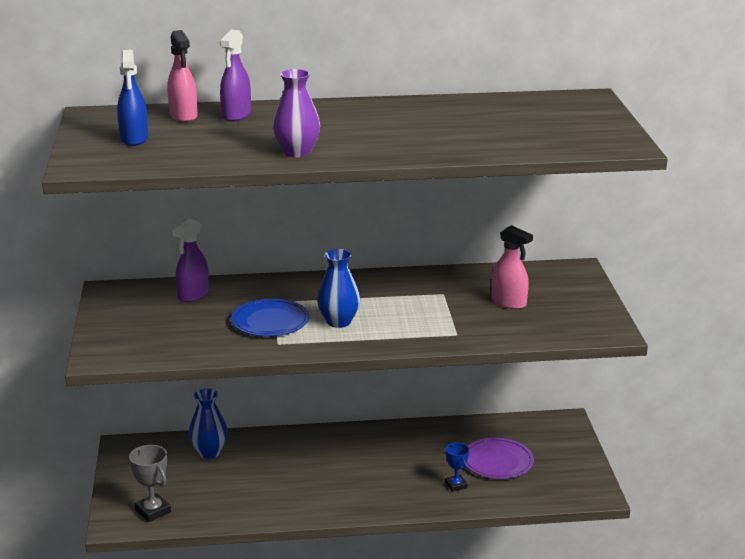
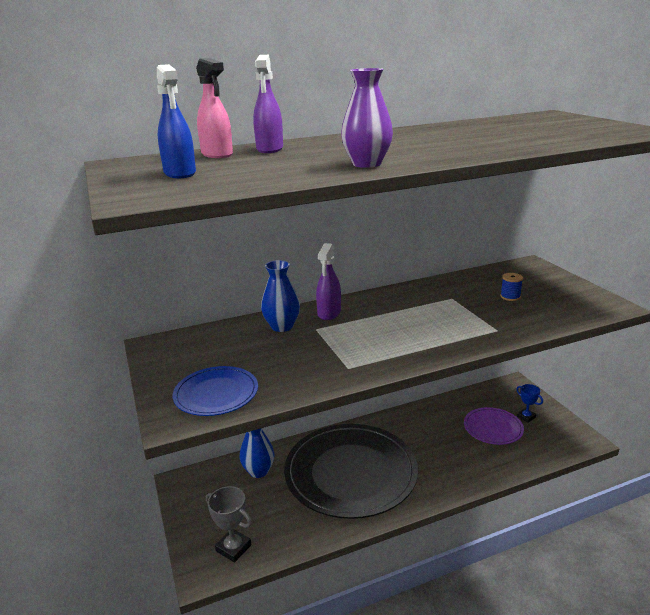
camera: 15 degrees left, 0 degrees up
purple spray bottle [172,219,209,302] -> purple spray bottle moved to [316,243,341,320]
blue plate [231,299,309,336] -> blue plate moved to [173,366,258,416]
blue vase [317,249,360,328] -> blue vase moved to [261,260,300,332]
blue trophy [445,443,469,492] -> blue trophy moved to [516,384,543,423]
pink spray bottle [491,225,533,309] -> blue spool [500,273,523,301]
none -> black plate [284,424,418,519]

